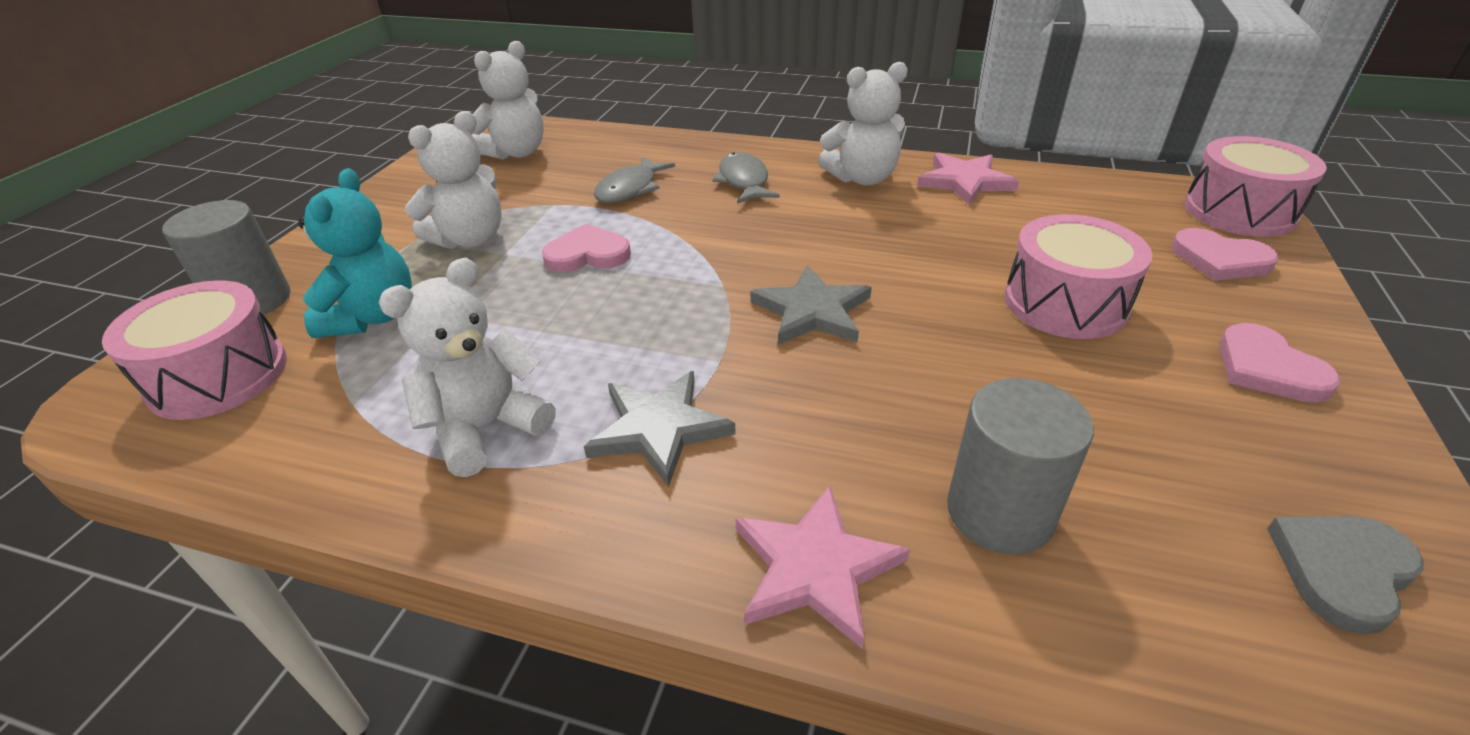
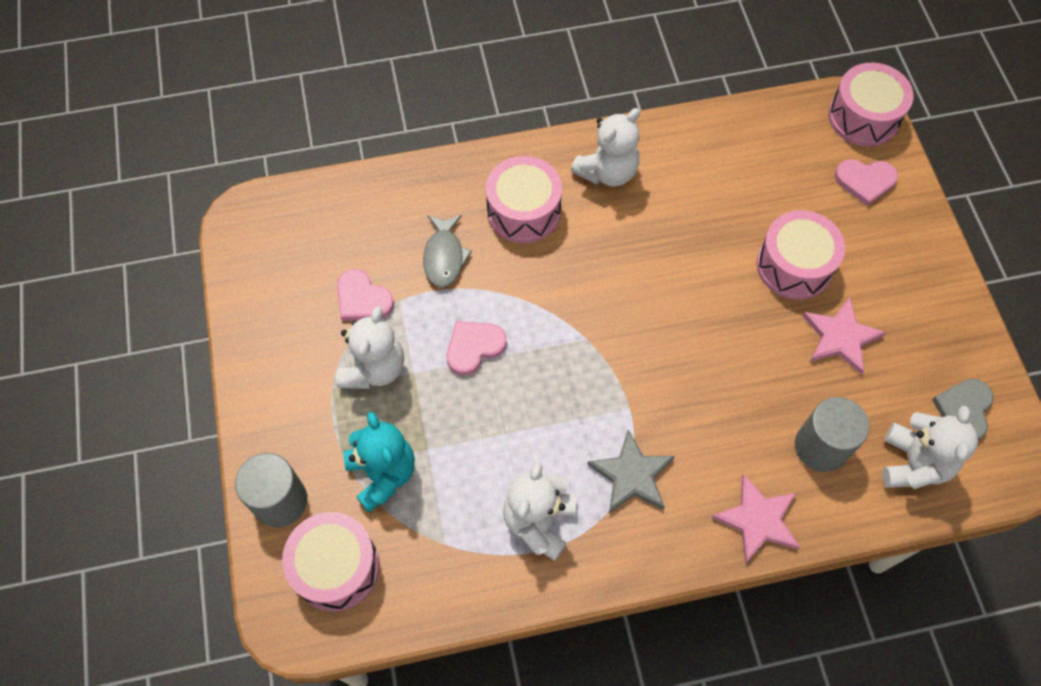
camera: 30 degrees left, 25 degrees up
white teddy bear [472,41,544,160] -> white teddy bear moved to [882,406,978,489]
grey fish [713,152,780,204] -> pink drum [486,156,562,243]
grey star [751,265,872,345] -> none
pink star [917,152,1019,206] -> pink star moved to [803,297,887,375]
pink heart [1219,323,1340,403] -> pink heart moved to [337,269,394,321]

